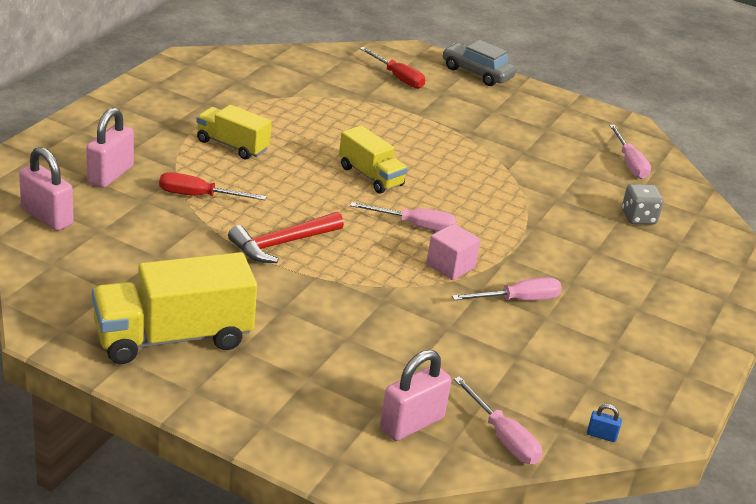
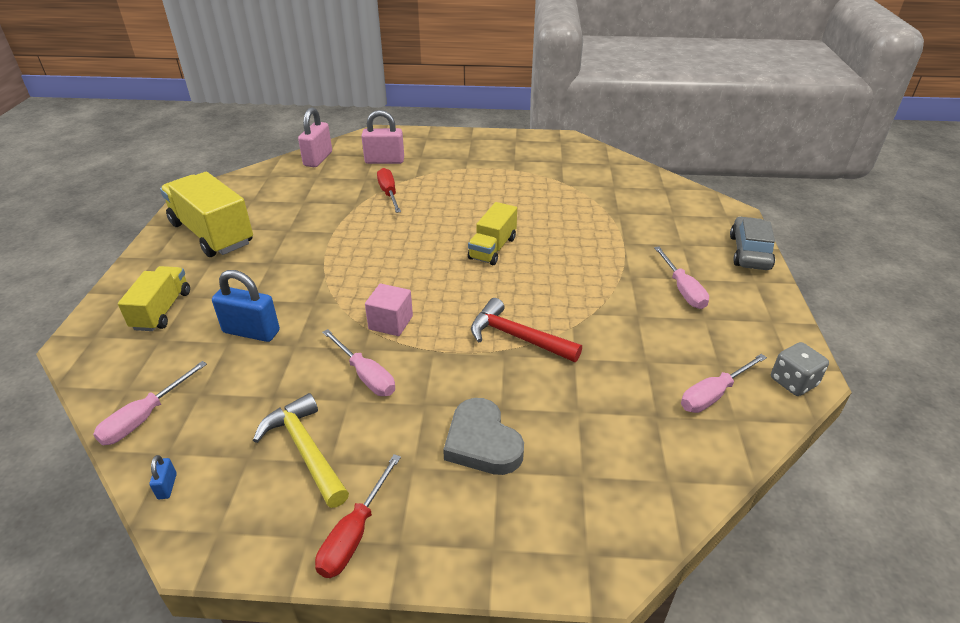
camera: 70 degrees right, 5 degrees up
yellow truck [196,105,272,160] -> yellow truck moved to [118,266,190,331]
red hammer [228,212,344,263] -> red hammer moved to [471,298,582,362]
pink screwdriver [350,202,457,231] -> pink screwdriver moved to [654,247,709,309]
red screwdriver [360,47,425,89] -> red screwdriver moved to [315,454,401,578]
pink padlock [380,350,451,441] -> none
grey dice [622,184,663,225] -> grey dice moved to [771,342,829,396]
none -> blue padlock [212,270,280,342]
none -> yellow hammer [253,393,349,508]
none -> grey heart [443,398,524,475]

